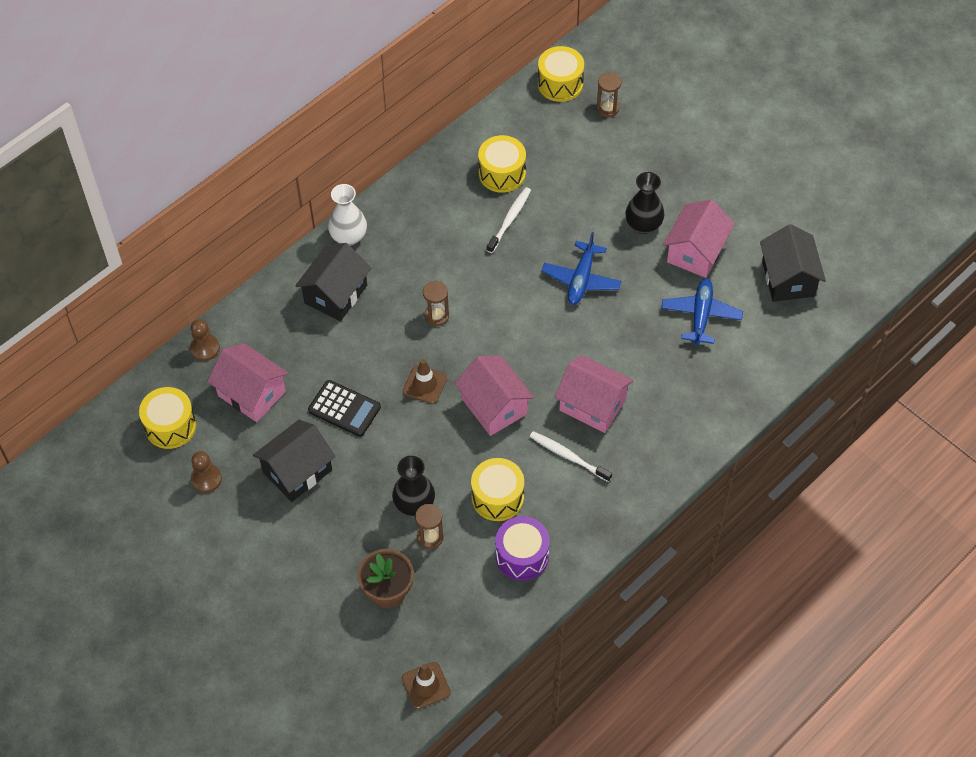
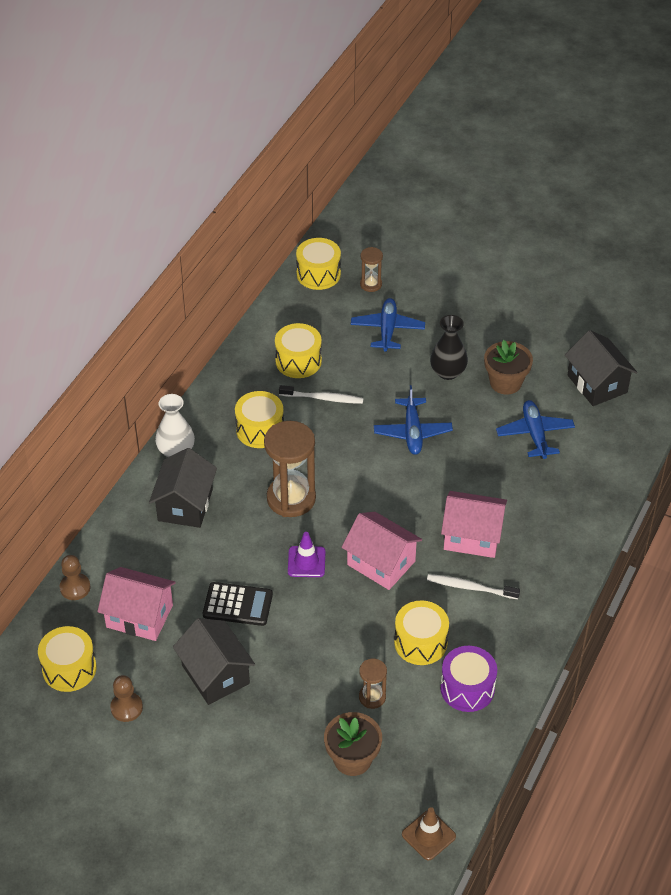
camera: 20 degrees left, 10 degrees down
black house [253,420,336,502] -> black house turned 60 degrees counterclockwise [173,618,255,705]
black vase [392,456,435,516] -> none
brown traffic cone [403,359,447,404] -> purple traffic cone [288,532,325,577]
brown hourglass [423,281,449,326] -> brown hourglass [264,421,316,517], size x1.99
white toothbrush [487,187,531,253] -> white toothbrush turned 90 degrees clockwise [279,385,364,404]
pink house [663,199,735,278] -> brown flower pot [484,340,533,394]
none -> yellow drum [235,391,284,448]
none -> blue plane [351,298,425,352]

